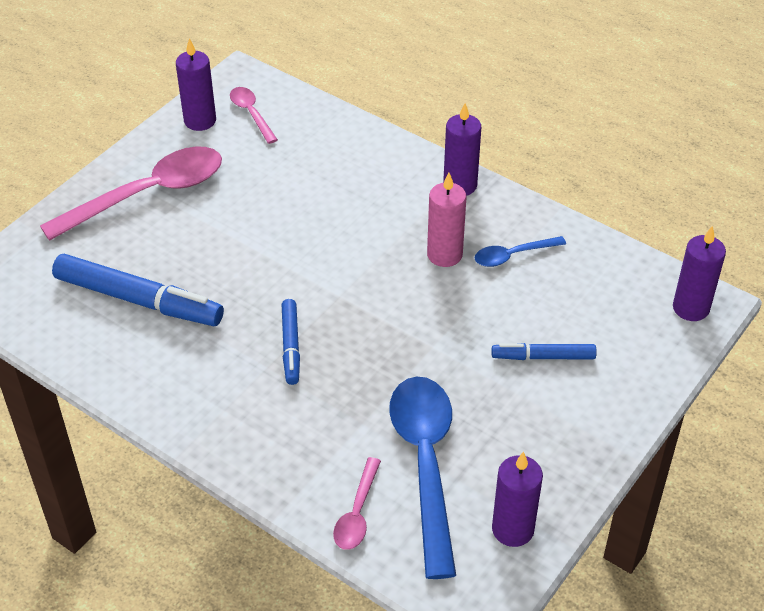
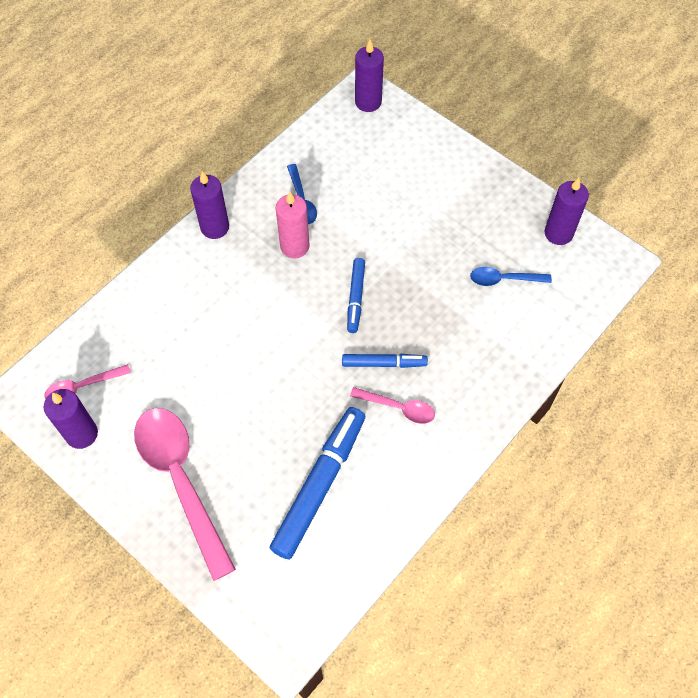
camera: 85 degrees left, 15 degrees up
pink spoon [333,457,381,550] -> pink spoon moved to [350,387,435,424]
blue spoon [389,377,456,579] -> blue spoon [470,267,552,286], size x0.48
blue marker [491,343,597,360] -> blue marker moved to [347,258,365,333]

